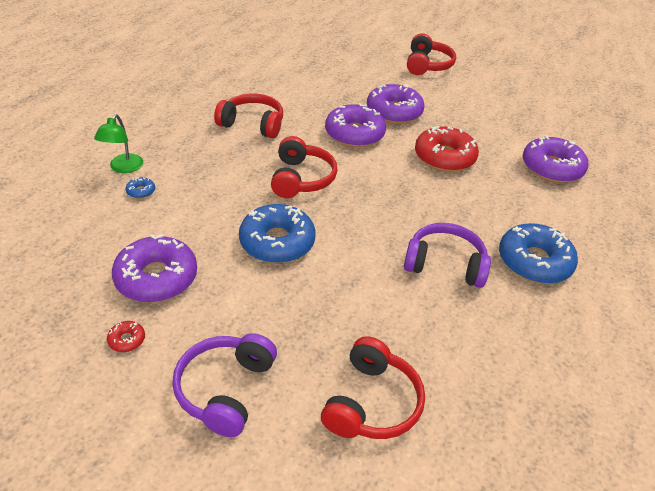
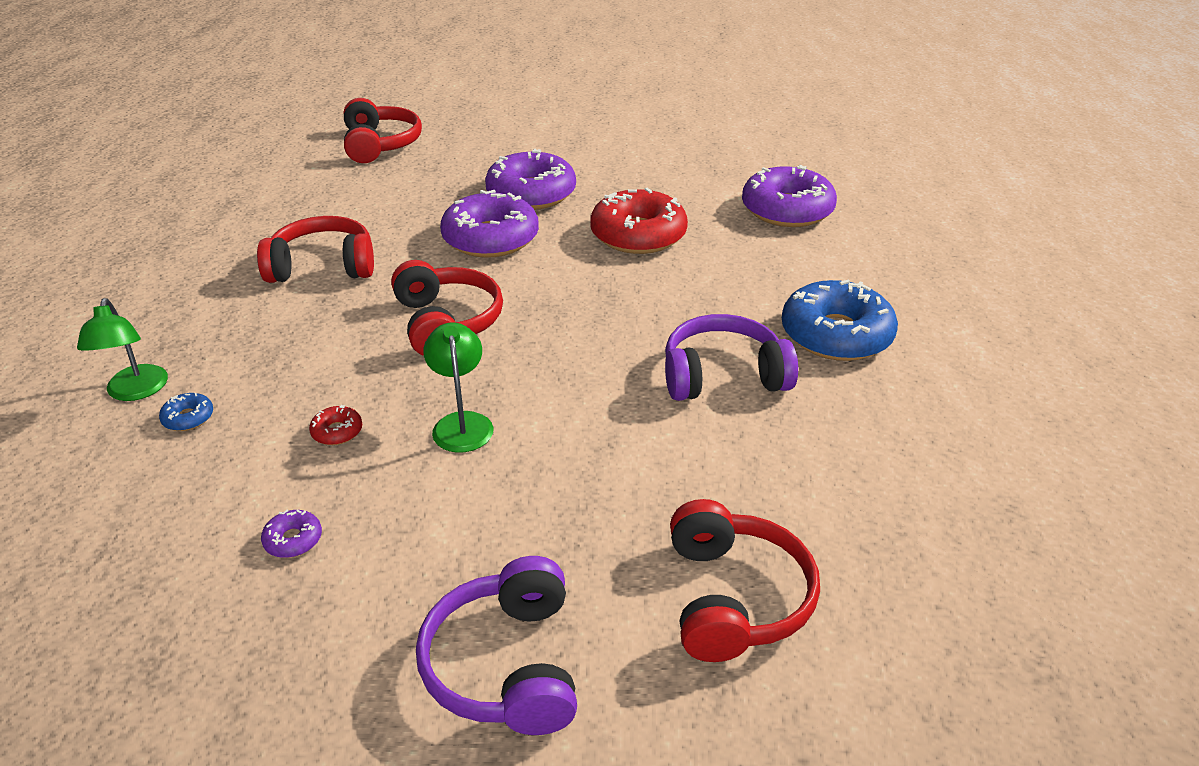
camera: 20 degrees left, 5 degrees down
red donut [107,321,145,352] -> red donut moved to [309,405,362,445]
purple donut [112,234,197,302] -> purple donut [261,510,322,558], size x0.40
blue donut [239,204,315,263] -> green lamp [423,323,493,453]
red headphones [407,33,456,75] -> red headphones moved to [344,98,422,163]

